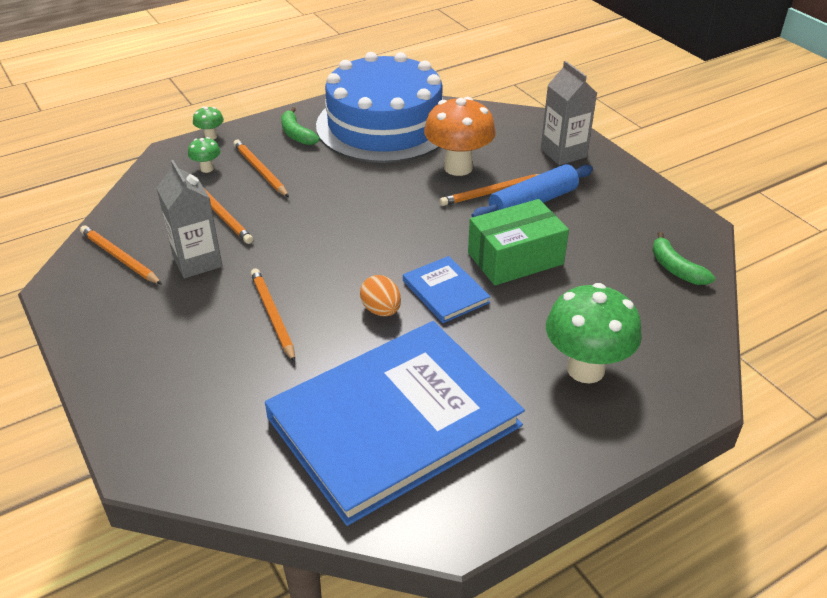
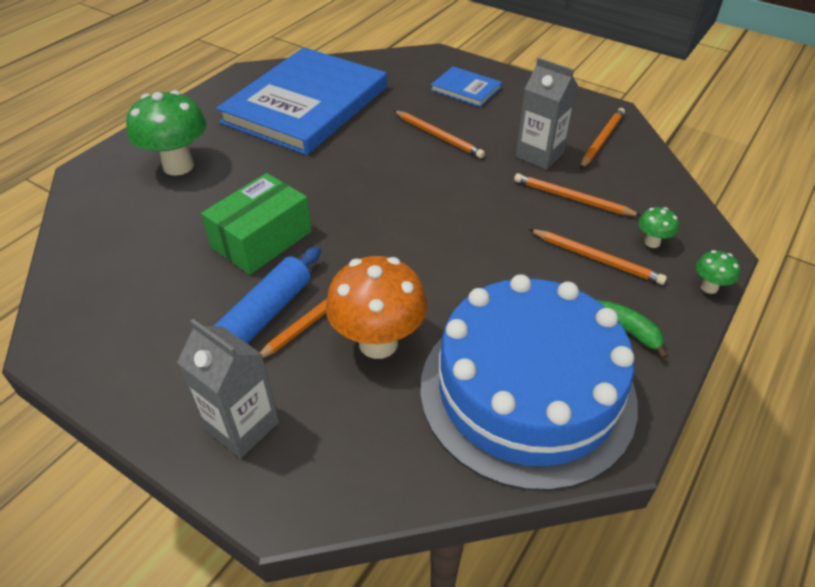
camera: 155 degrees right, 5 degrees up
orange pencil [80,225,162,285] -> orange pencil turned 75 degrees counterclockwise [580,108,625,169]
orange egg [360,275,401,316] -> none
blue book [403,256,491,323] -> blue book moved to [431,66,502,107]
green banana [652,232,715,285] -> none

